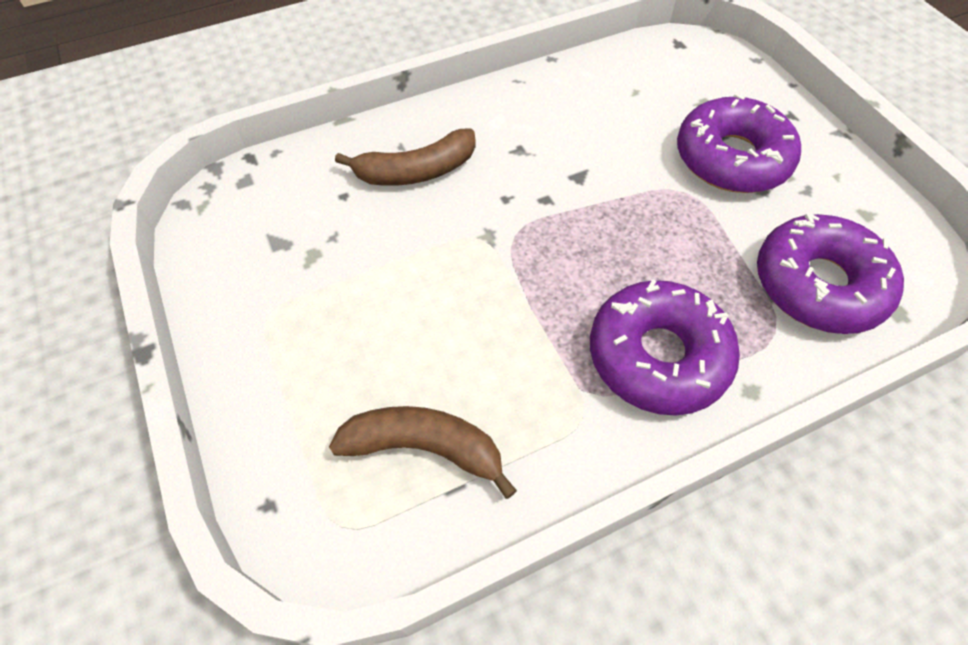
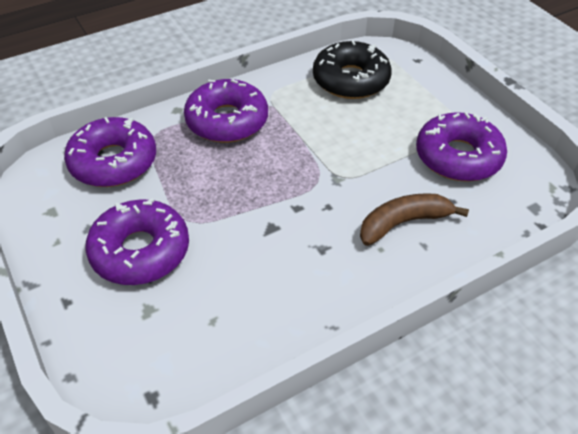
camera: 175 degrees right, 10 degrees down
brown banana [329,406,517,499] -> black donut [313,40,392,99]
none -> purple donut [416,112,507,182]

